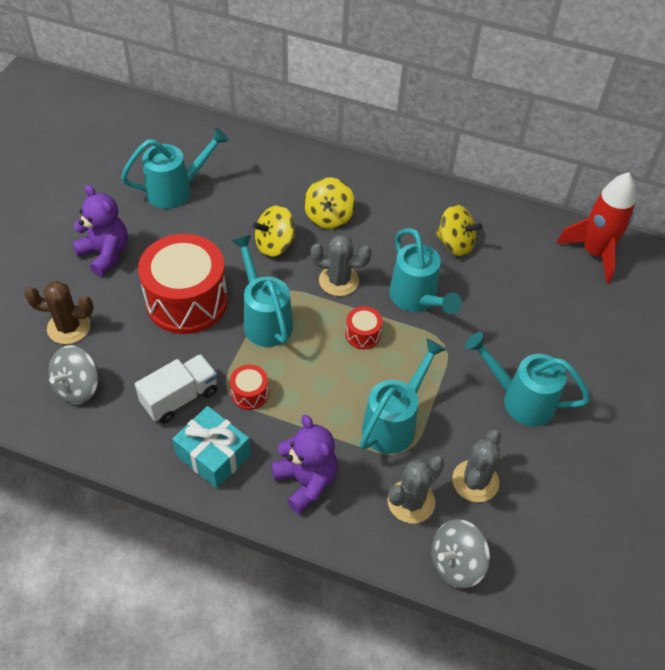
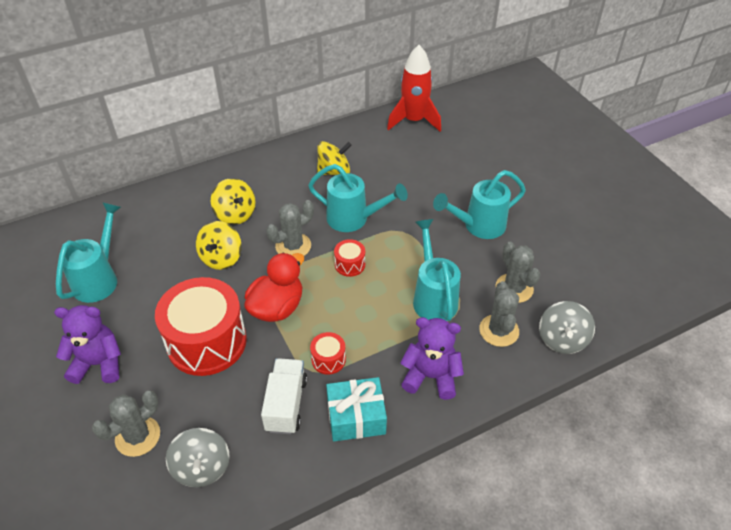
camera: 45 degrees left, 5 degrees down
brown cactus [24,281,94,344] -> grey cactus [92,391,160,457]
turquoise watering can [232,235,293,347] -> red duck [244,253,304,322]

